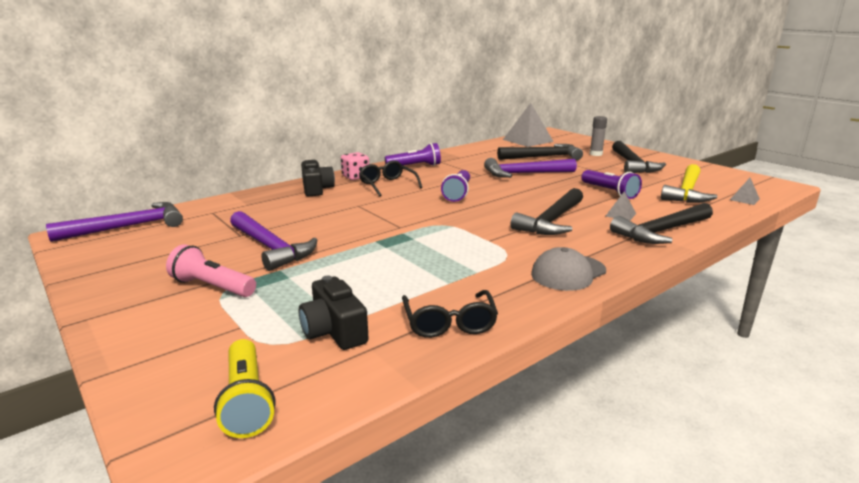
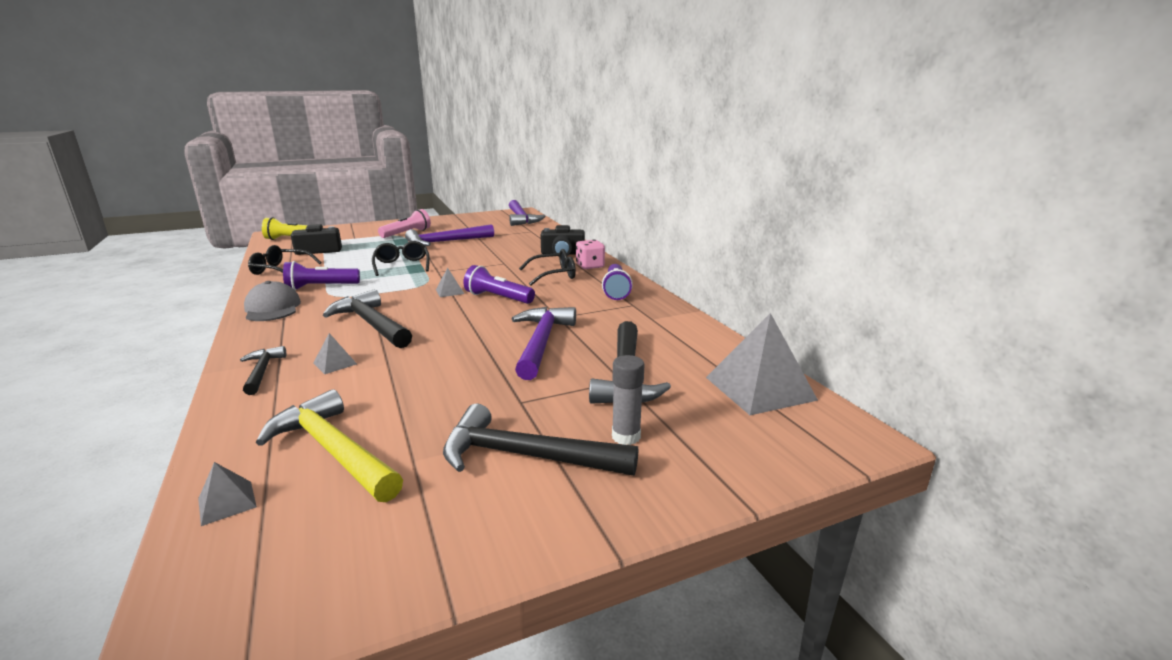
camera: 105 degrees right, 0 degrees up
purple flashlight [581,170,642,199] -> purple flashlight moved to [283,261,360,290]
black hammer [610,203,713,244] -> black hammer [240,346,286,395], size x0.56
none -> black glasses [372,241,430,276]
none -> grey pyramid [436,268,464,297]

